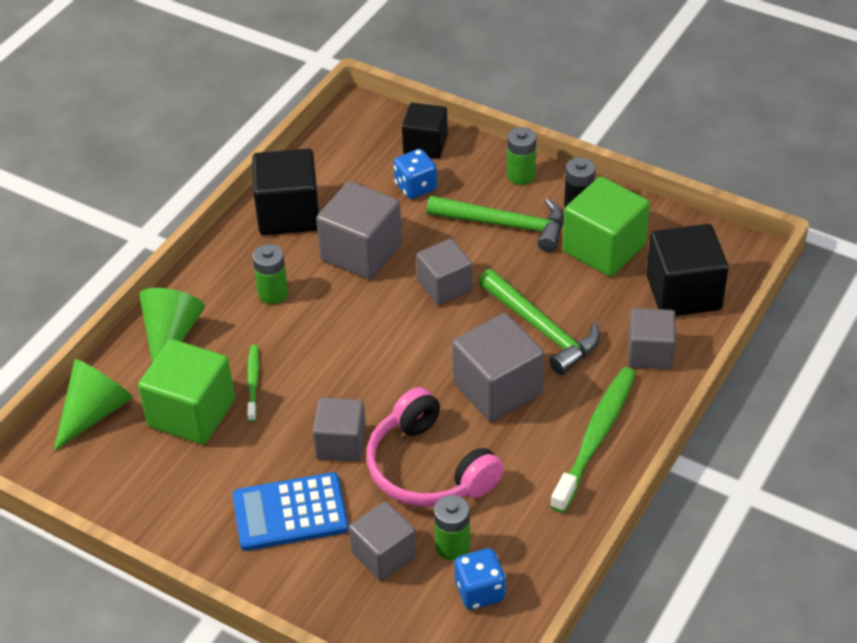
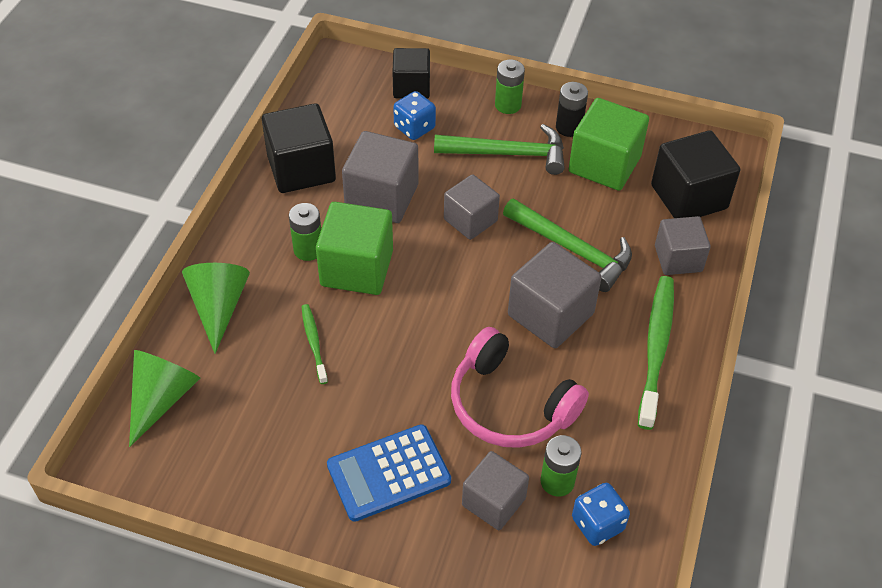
camera: 15 degrees left, 5 degrees up
green cube [138,339,235,445] -> green cube moved to [316,202,393,295]
grey cube [313,397,366,462] -> none

